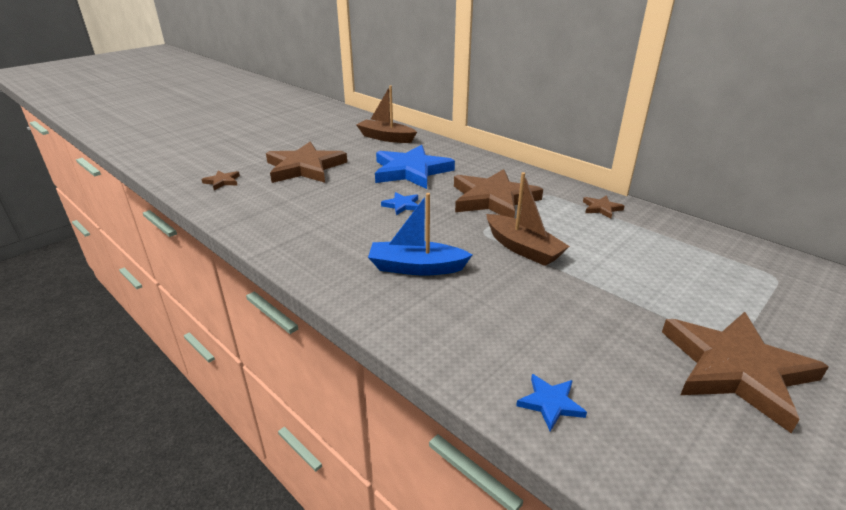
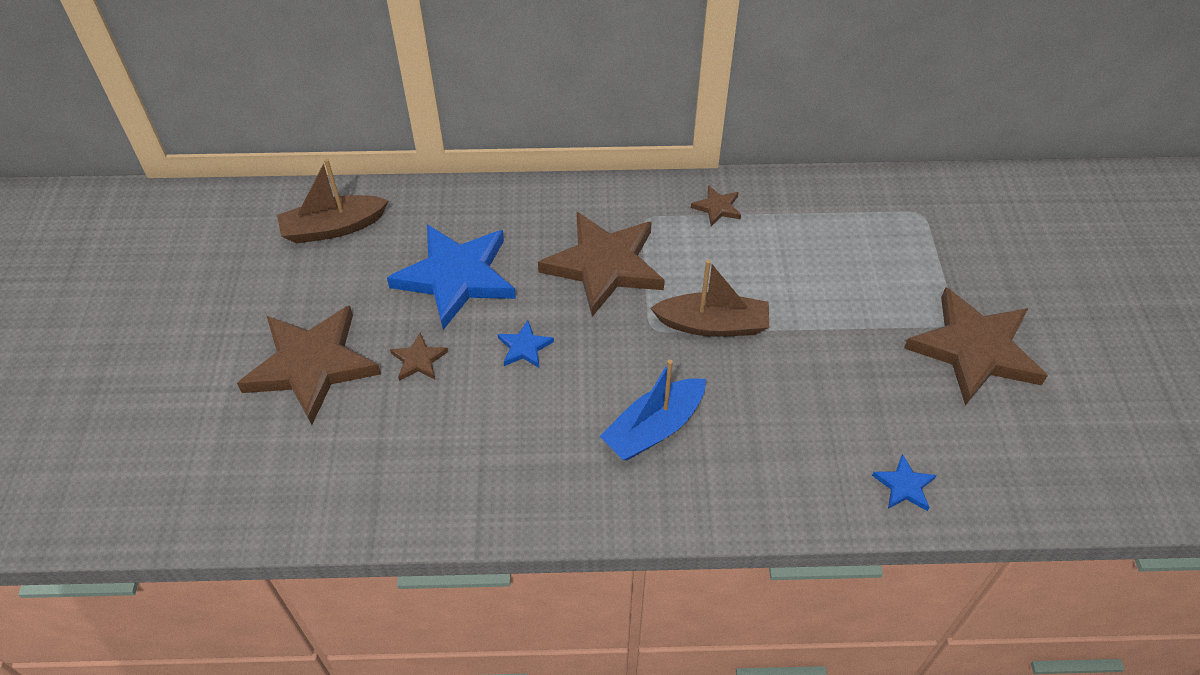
camera: 45 degrees left, 20 degrees up
brown star [201,171,240,190] -> brown star moved to [390,333,448,381]

